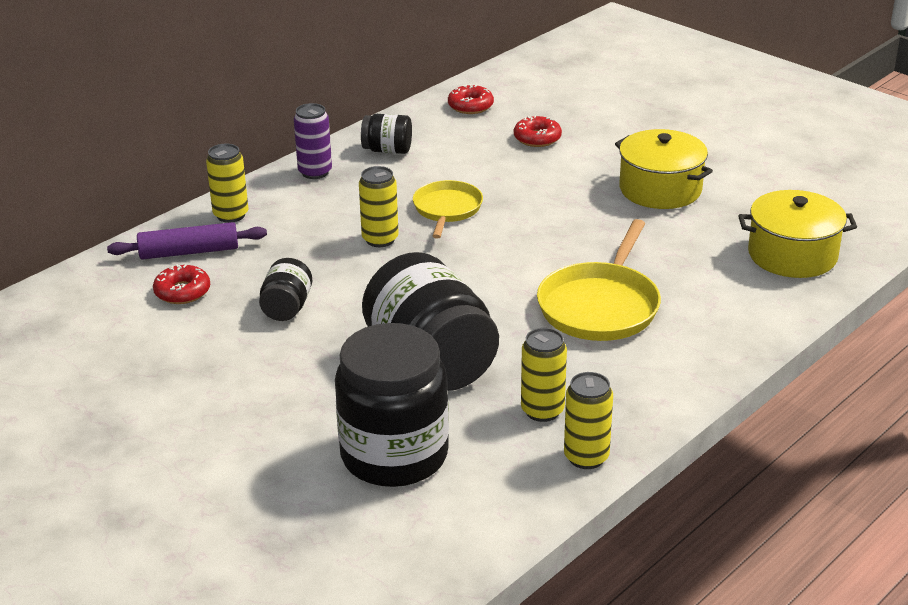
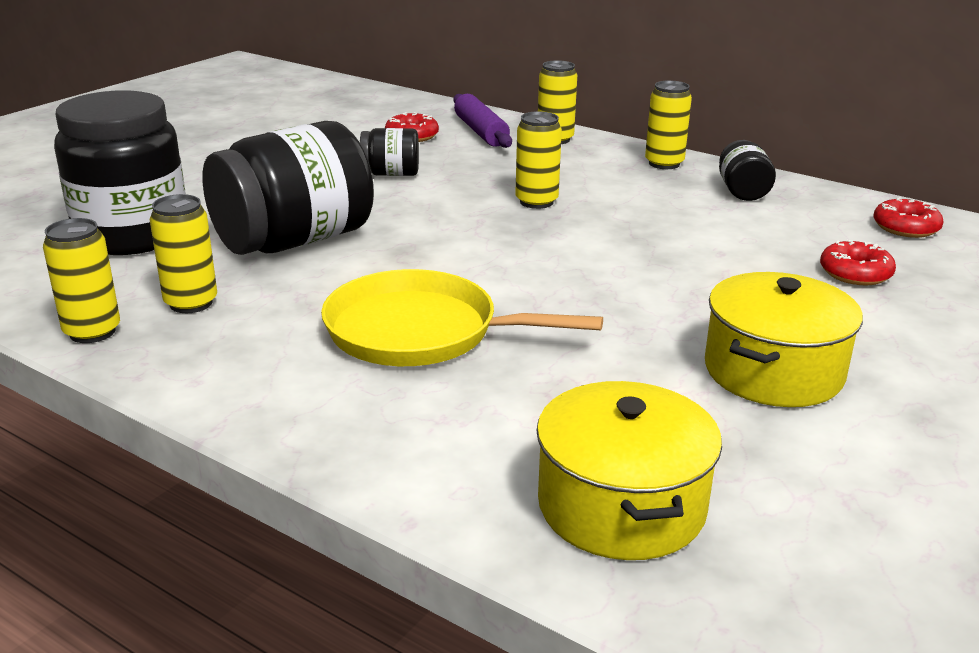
camera: 80 degrees right, 5 degrees down
purple can [294,103,332,179] -> yellow can [645,80,692,169]
yellow pan [413,180,483,239] -> none

